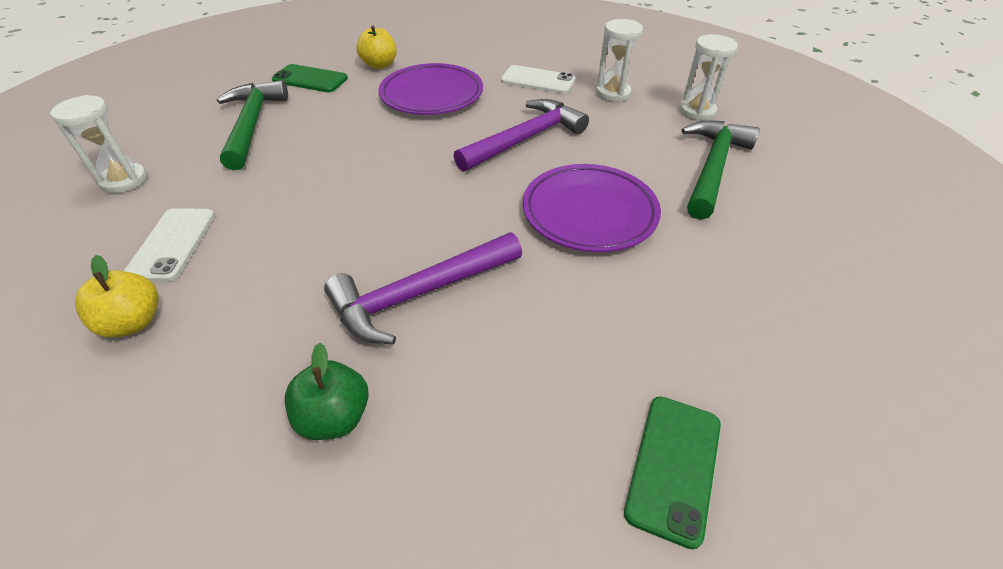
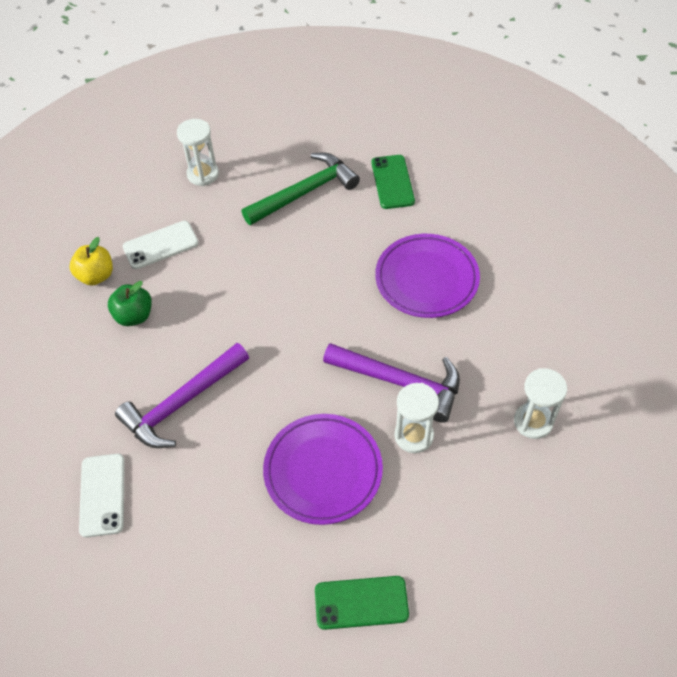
camera: 65 degrees right, 10 degrees up
green apple [285,343,369,440] -> green apple moved to [108,281,152,326]
purple hammer [324,233,522,344] -> purple hammer turned 75 degrees counterclockwise [115,343,249,448]
yellow apple [356,26,397,69] -> none
white phone [501,65,576,94] -> white phone moved to [79,454,125,538]
green phone [624,396,721,549] -> green phone moved to [315,576,409,630]
white hourglass [679,34,738,121] -> white hourglass moved to [394,383,439,453]
green hammer [681,121,760,220] -> none

